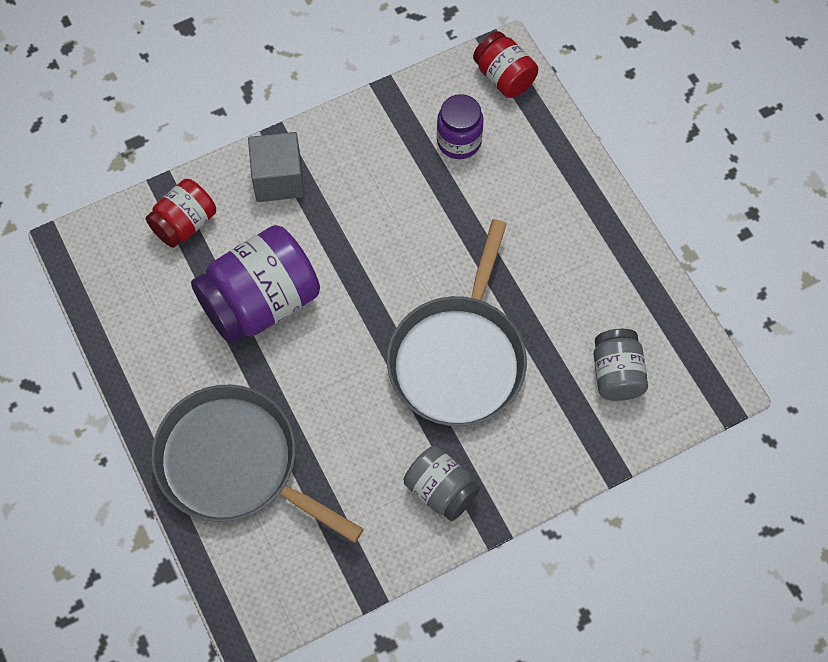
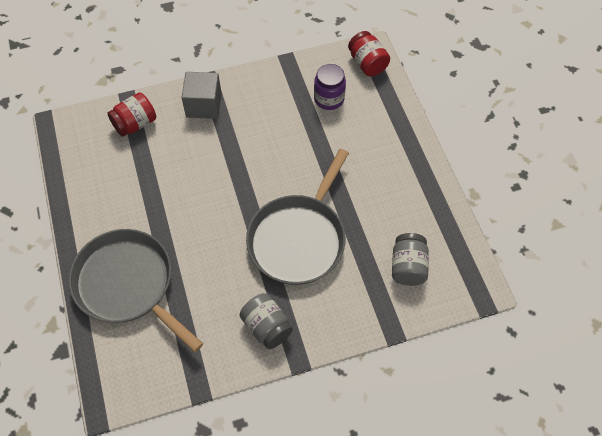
camera: 10 degrees right, 5 degrees down
purple jar [191,225,320,344] -> none

